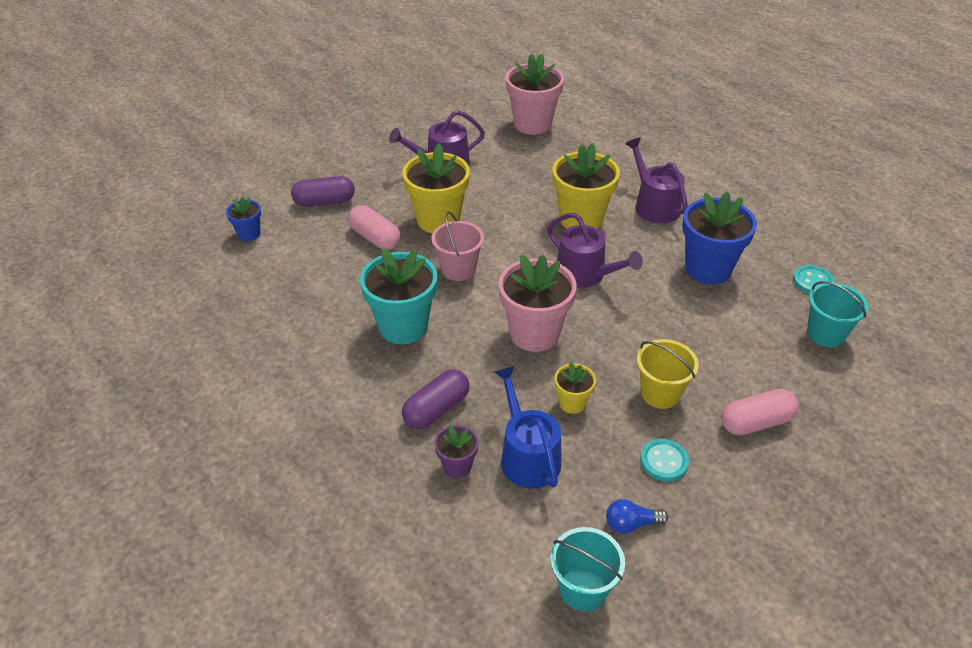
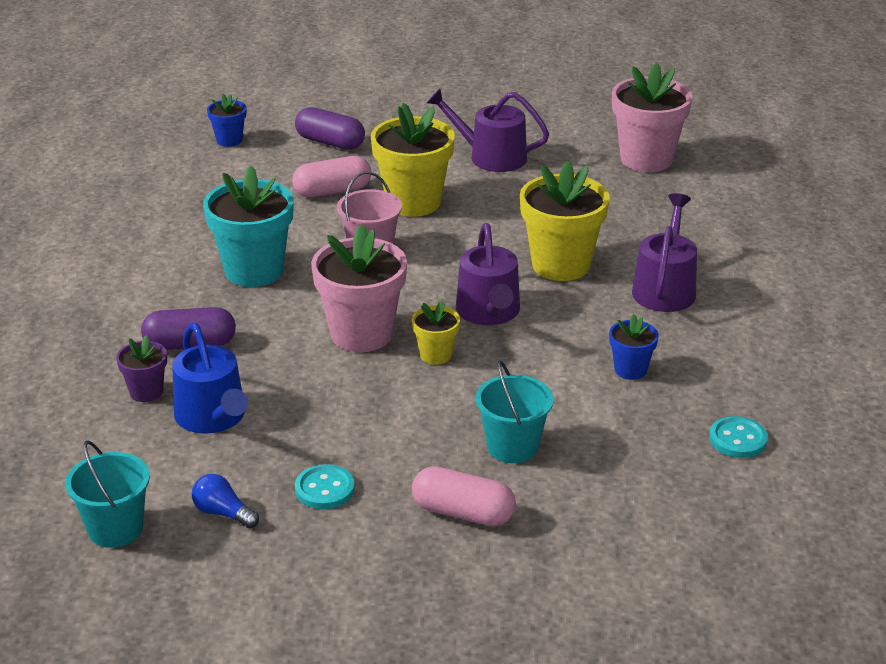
camera: 40 degrees right, 10 degrees down
pink capsule [348,205,400,250] -> pink capsule turned 75 degrees clockwise [292,156,371,197]
blue watering can [494,366,562,488] -> blue watering can turned 135 degrees clockwise [172,323,248,434]
yellow flower pot [554,362,596,414] -> yellow flower pot moved to [412,300,460,365]
yellow bucket [637,339,699,409] -> none
blue flower pot [682,192,757,284] -> blue flower pot [609,314,658,380], size x0.51
turquoise bucket [807,281,869,347] -> turquoise bucket moved to [476,360,553,463]

